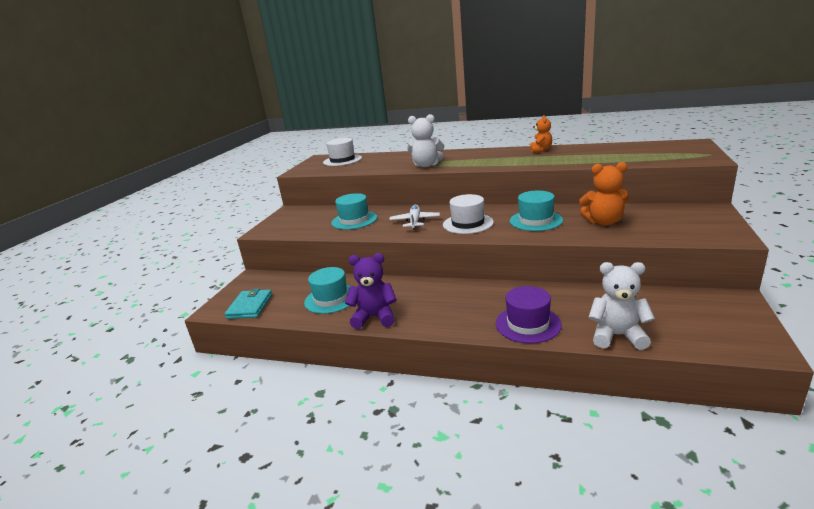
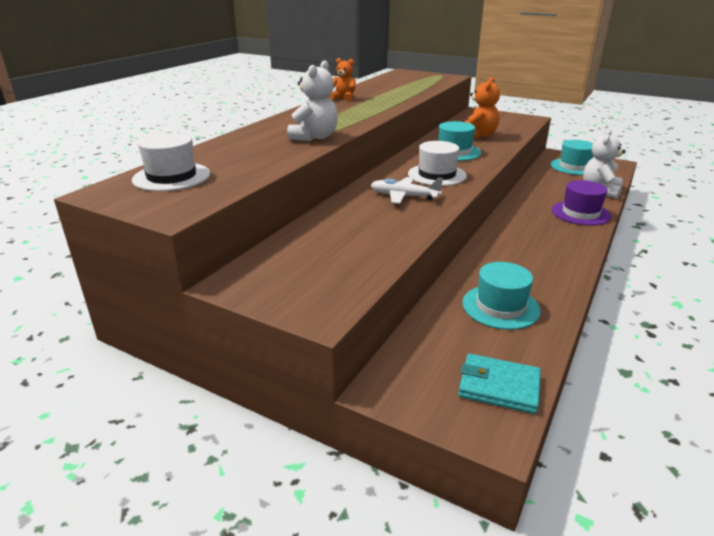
camera: 80 degrees left, 5 degrees up
turquoise hat [331,193,377,230] -> turquoise hat moved to [550,140,593,175]
purple teddy bear [345,253,397,329] -> none

